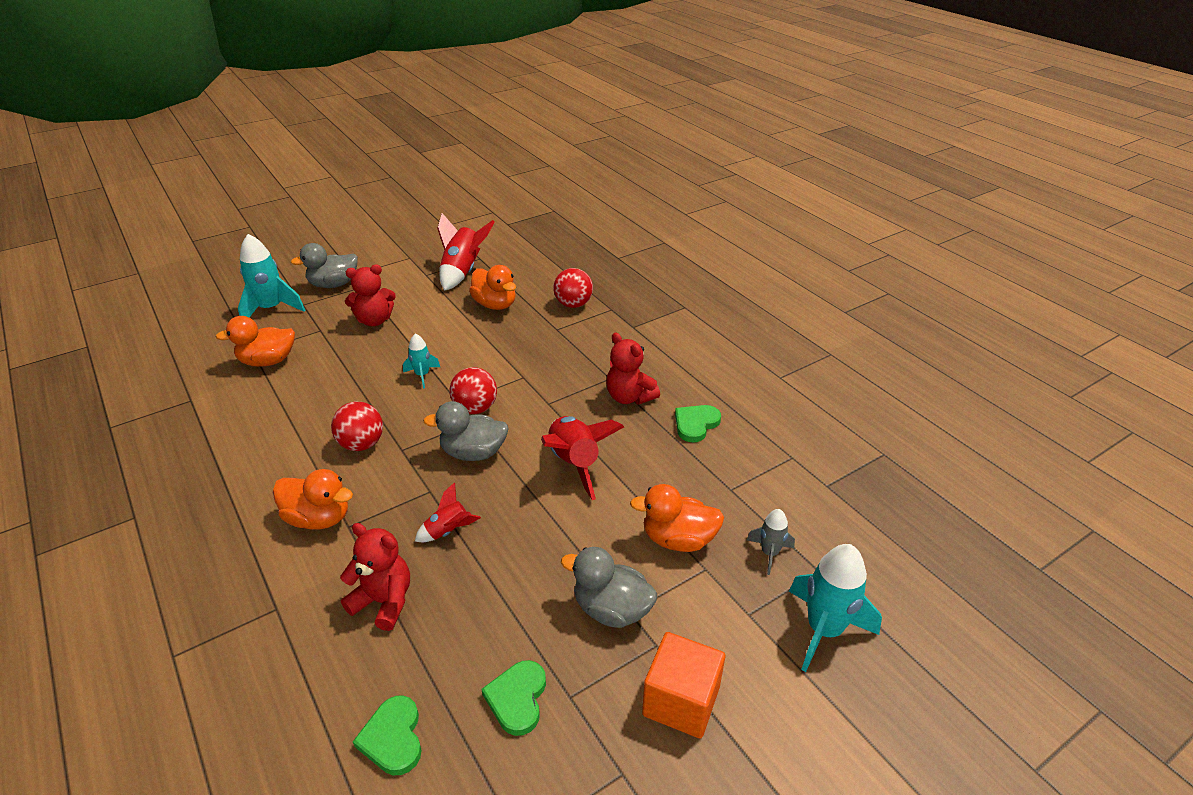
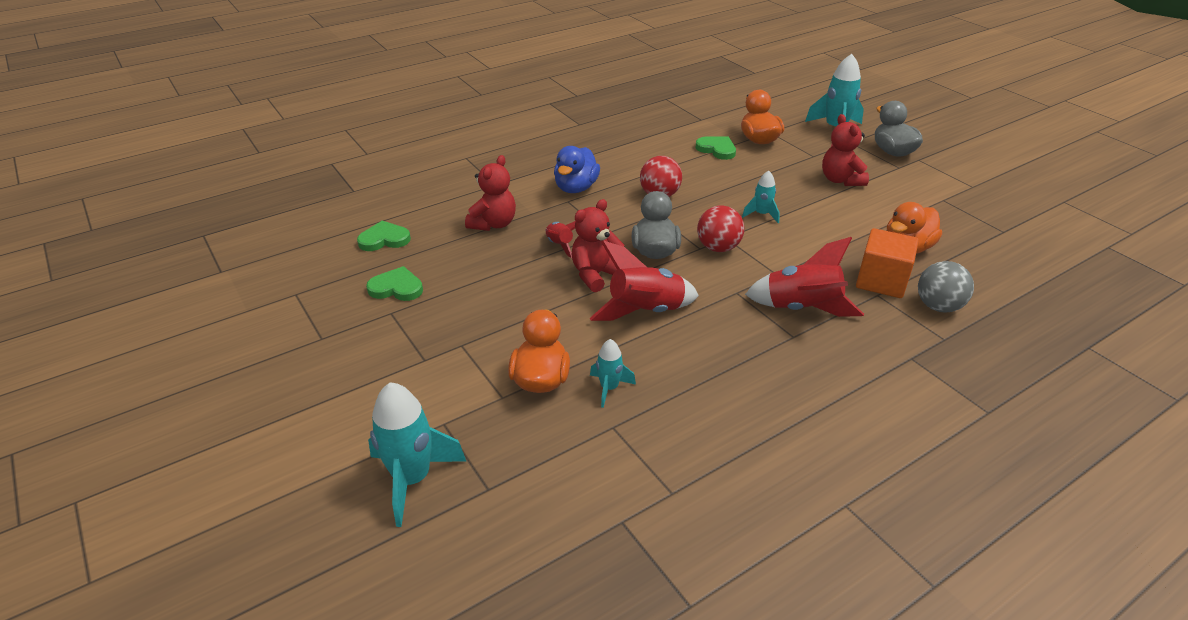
camera: 90 degrees right, 0 degrees up
orange duck [273,469,353,530] -> blue duck [554,146,600,193]
red rocket [437,213,495,291] -> red rocket moved to [745,237,864,317]
red ball [553,268,593,308] -> grey ball [918,261,974,312]
grey duck [561,547,657,628] -> none
red teddy bear [606,333,660,404] -> red teddy bear moved to [571,199,625,292]
orange cube [642,632,725,738] -> orange cube moved to [856,228,919,298]
green heart [675,405,721,442] -> green heart moved to [696,136,736,160]
grey rocket [747,509,795,575] -> none
none -> turquoise rocket [590,339,636,408]

